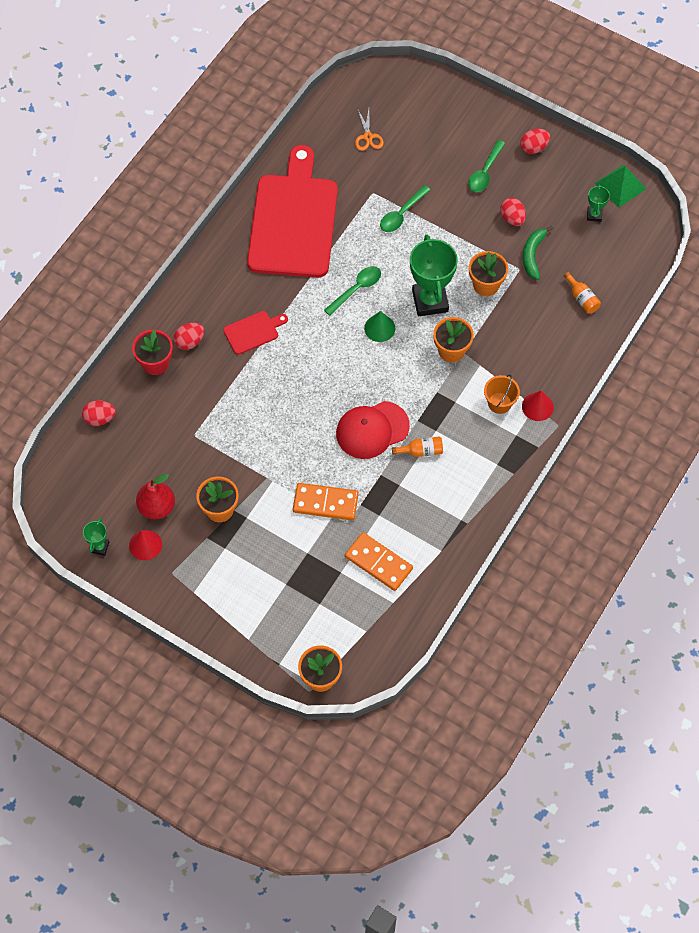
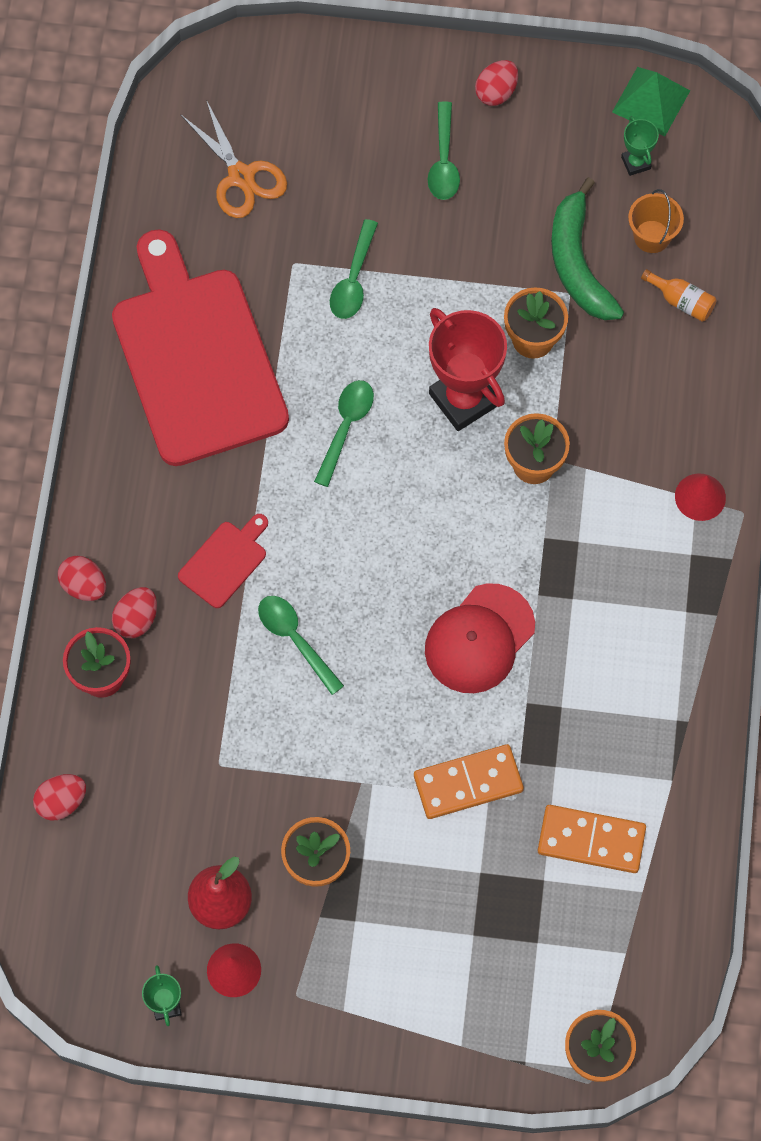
camera: 25 degrees left, 5 degrees up
orange scissors [355,108,384,151] -> orange scissors [180,100,287,218], size x1.54
green cone [364,311,395,342] -> none
orange bottle [392,436,443,457] -> none
green trophy [410,235,458,316] -> red trophy [429,308,507,431]
orange bucket [484,375,520,414] -> orange bucket moved to [628,189,684,253]
red egg [500,198,526,226] -> red egg moved to [58,556,106,601]
green banana [523,226,553,280] -> green banana [551,177,624,320], size x1.52
none -> green spoon [258,596,344,695]

